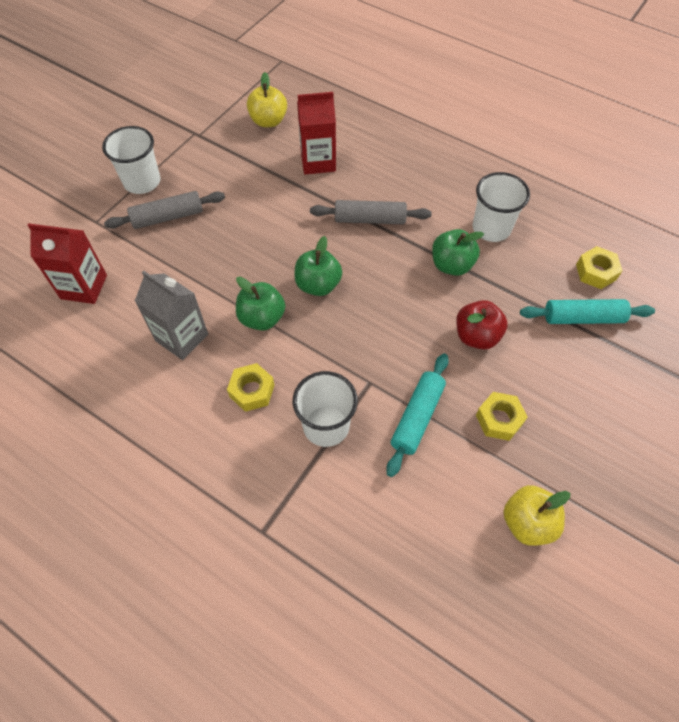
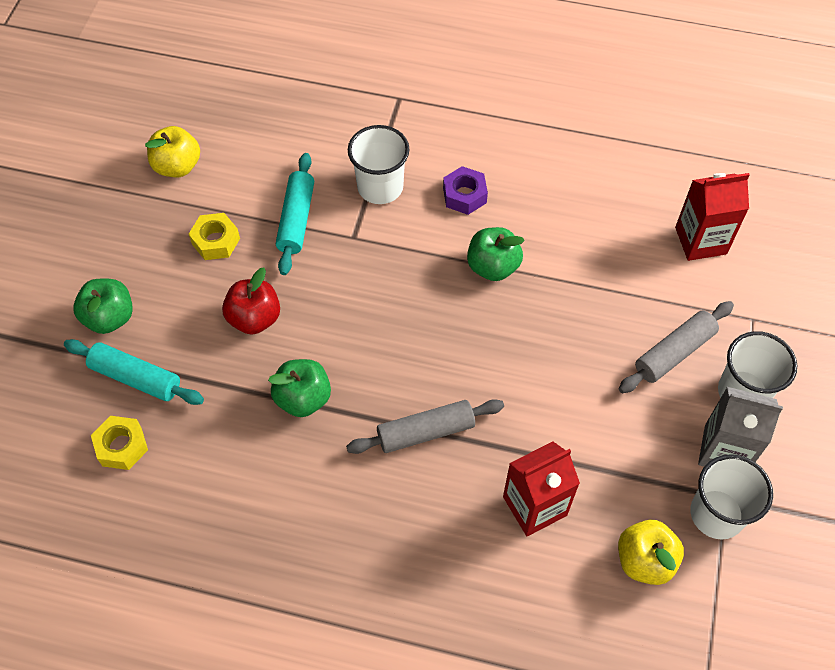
camera: 160 degrees right, 0 degrees up
grey carton [135,270,208,360] -> grey carton moved to [698,387,783,466]
yellow nut [227,363,274,412] -> purple nut [443,166,488,215]
green apple [295,236,342,296] -> green apple moved to [73,278,133,334]
white cup [472,172,530,242] -> white cup moved to [690,454,773,540]
turquoise rolling pin [520,299,655,324] -> turquoise rolling pin turned 45 degrees clockwise [64,339,204,405]

